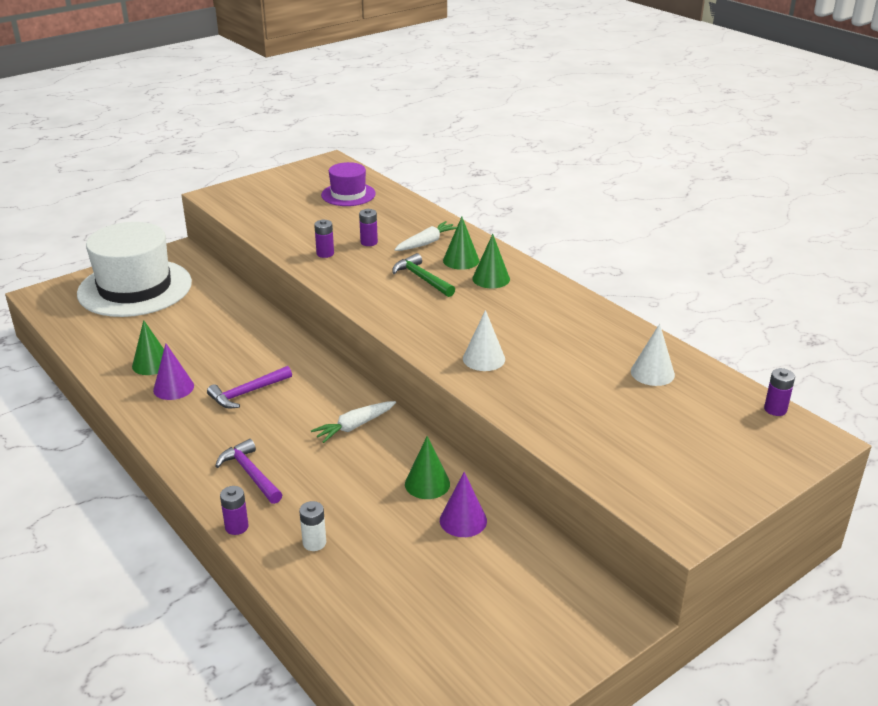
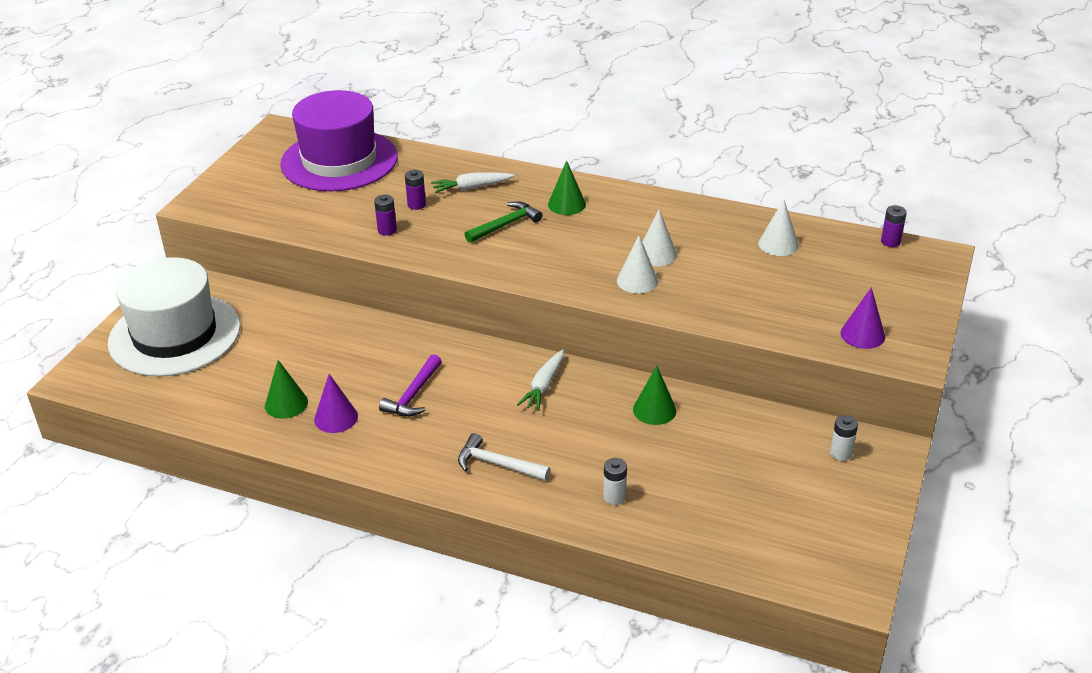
camera: 30 degrees left, 5 degrees up
purple hammer [215,439,282,504] -> white hammer [458,433,551,481]
purple battery [220,486,249,535] -> none
purple hat [321,162,376,206] -> purple hat [280,90,398,191], size x1.93
green hammer [392,253,455,297] -> green hammer turned 120 degrees clockwise [464,201,542,243]
white carrot [394,221,457,251] -> white carrot turned 120 degrees counterclockwise [431,172,515,193]
purple cone [440,472,487,537] -> purple cone moved to [841,287,885,349]
green cone [443,217,479,270] -> none
none -> white cone [642,209,677,266]
none -> white battery [830,415,858,461]

